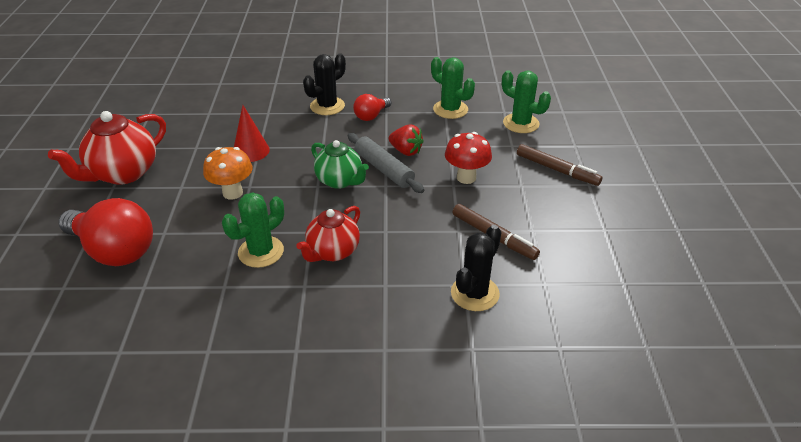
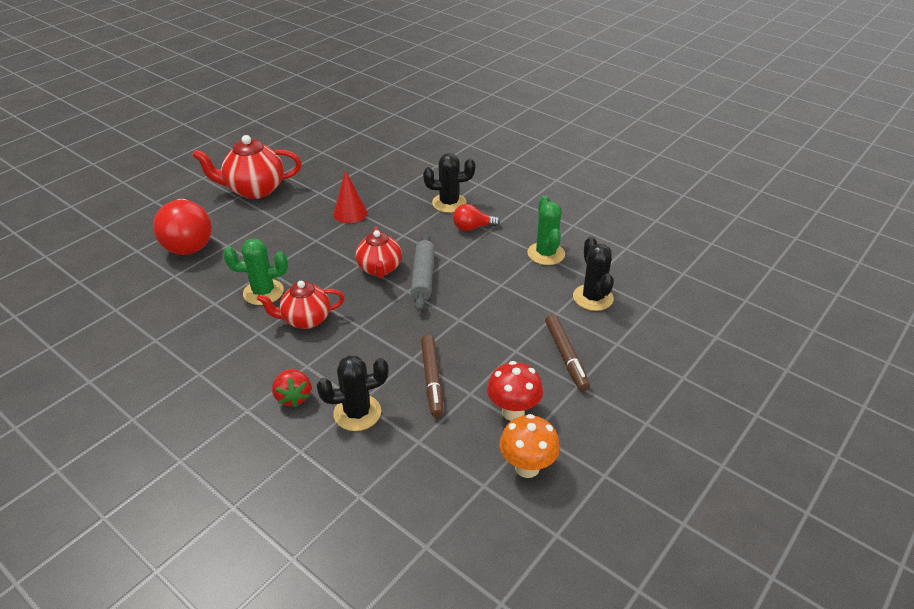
camera: 40 degrees right, 0 degrees up
orange mushroom [203,147,253,199] -> orange mushroom moved to [499,414,560,478]
green teapot [311,140,369,189] -> red teapot [355,227,402,278]
red strawberry [389,125,424,156] -> red strawberry moved to [272,369,311,407]
red mushroom [445,132,492,184] -> red mushroom moved to [487,361,543,421]
green cactus [502,71,551,133] -> black cactus [573,236,614,311]

